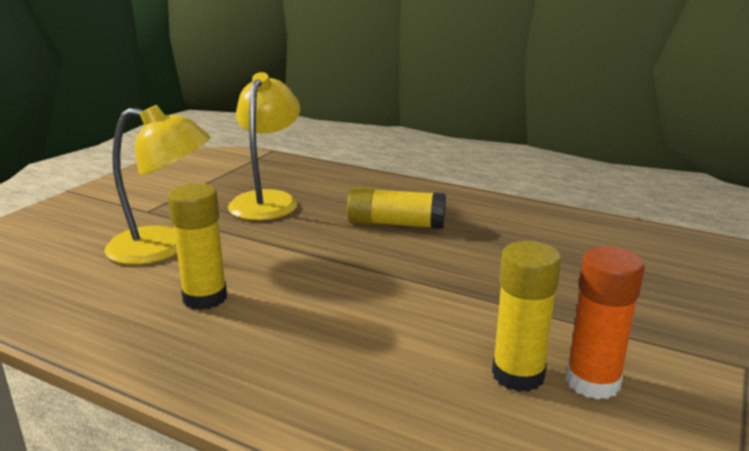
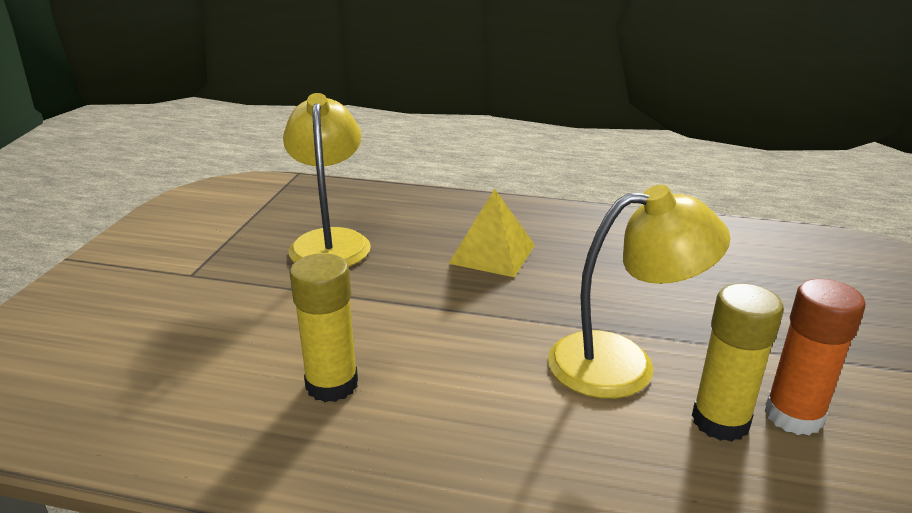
camera: 15 degrees left, 5 degrees up
yellow lamp [104,105,211,265] -> yellow lamp moved to [548,185,730,399]
yellow glue stick [347,187,446,229] -> yellow pyramid [448,189,535,277]

